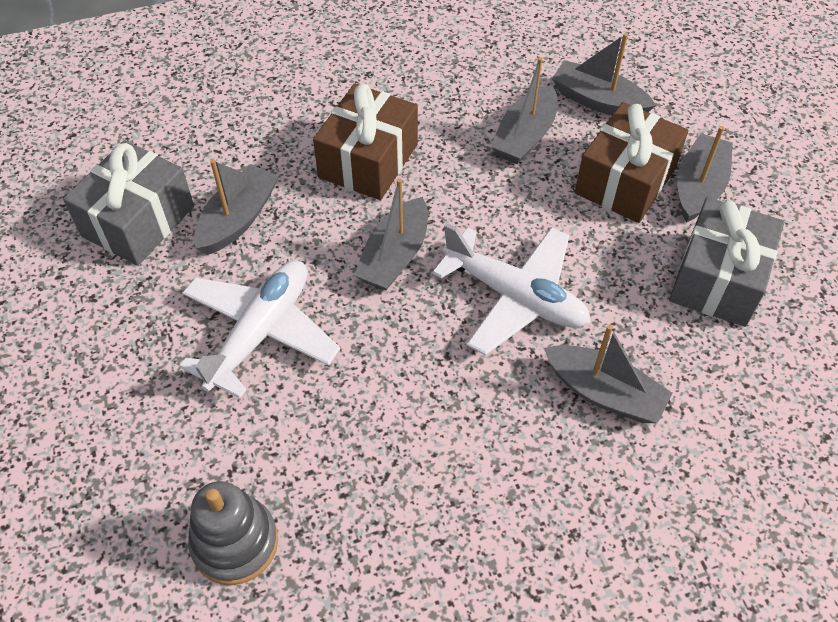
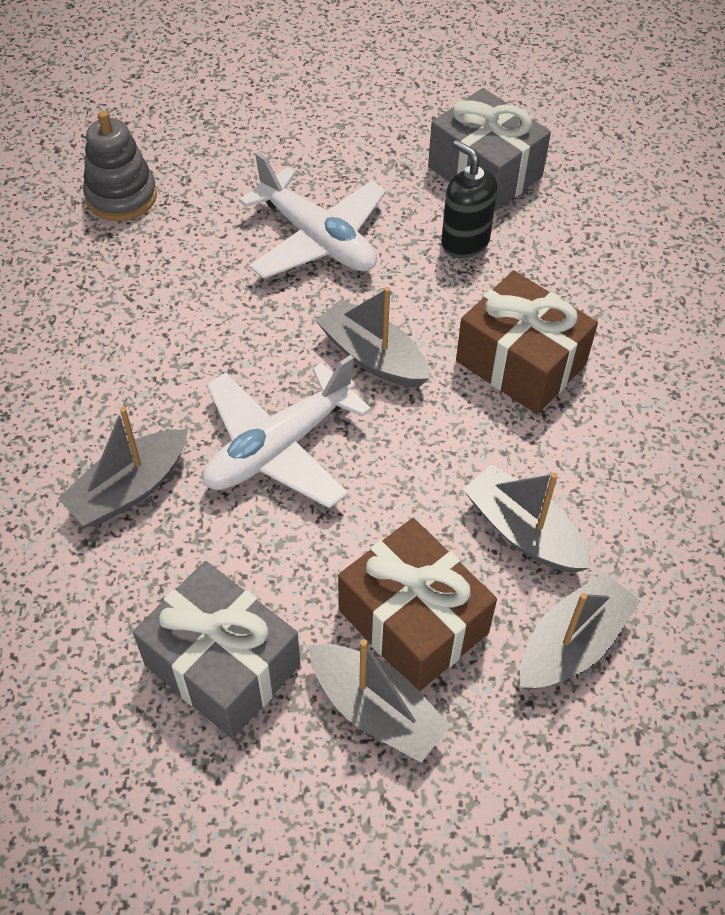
camera: 105 degrees right, 0 degrees up
grey boat [194,159,279,255] -> black soap dispenser [441,140,497,258]

